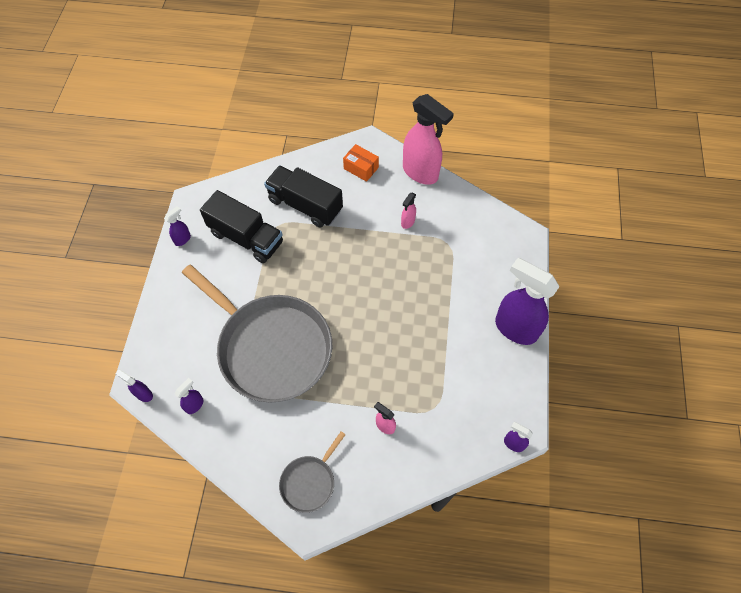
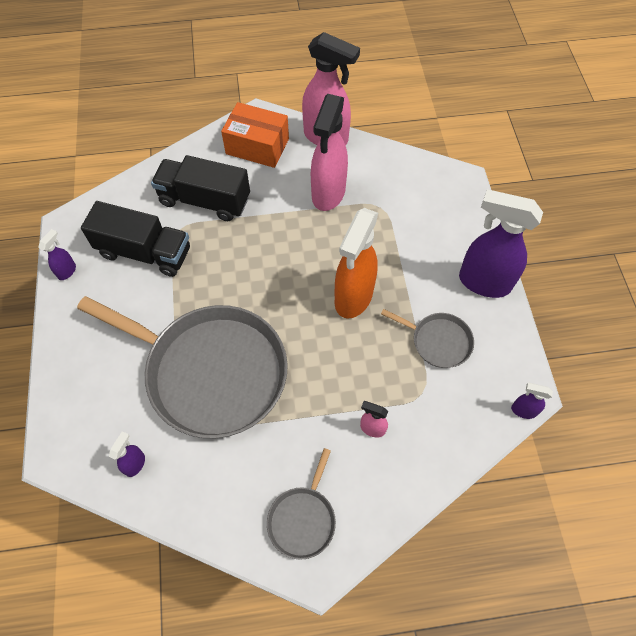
camera: 15 degrees left, 0 degrees up
purple spray bottle [115,370,153,402] -> none
orange box [343,144,379,182] -> orange box [221,102,289,168], size x1.60
pink spray bottle [401,193,416,229] -> pink spray bottle [311,94,348,211], size x2.29
none -> orange spray bottle [335,208,378,318]
none -> grey pan [381,309,474,368]

